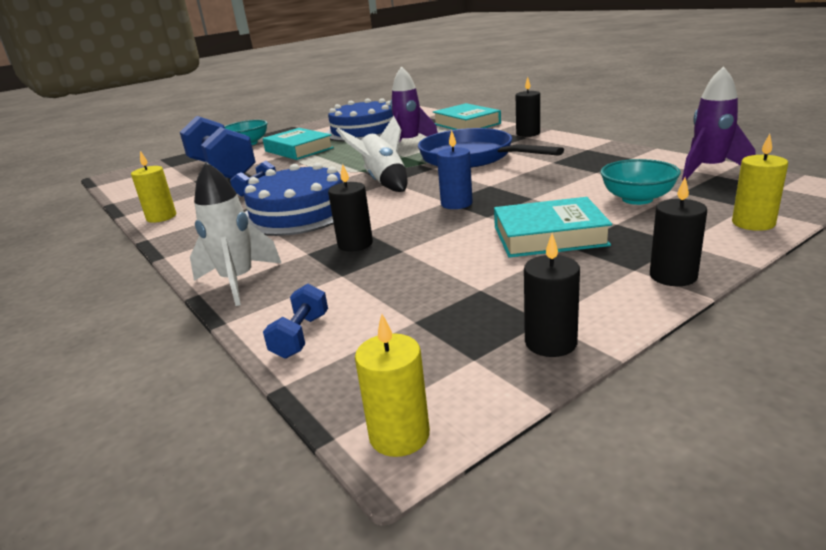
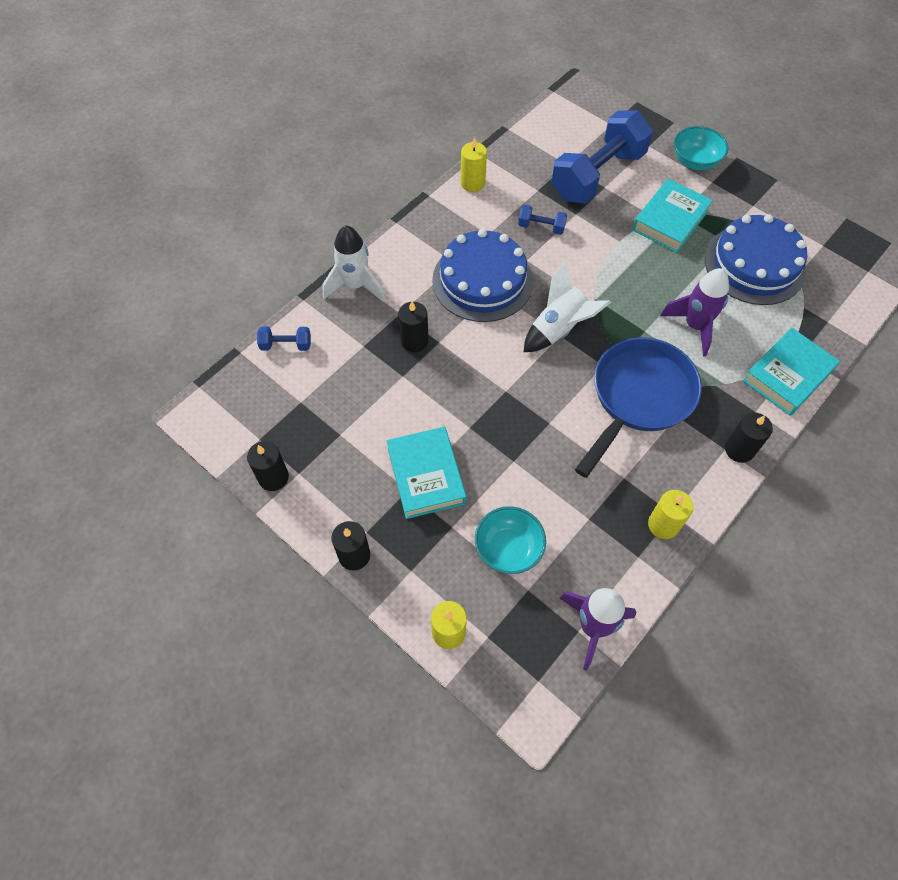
camera: 75 degrees right, 35 degrees up
yellow candle [355,314,430,457] -> yellow candle moved to [648,490,694,539]
blue candle [437,130,473,209] -> none

